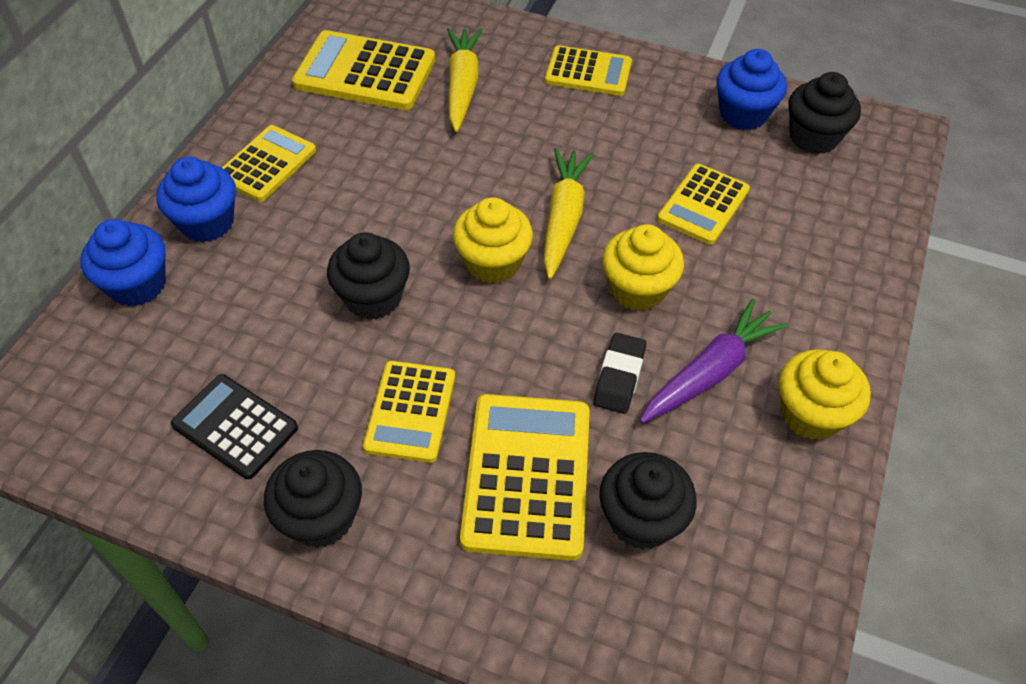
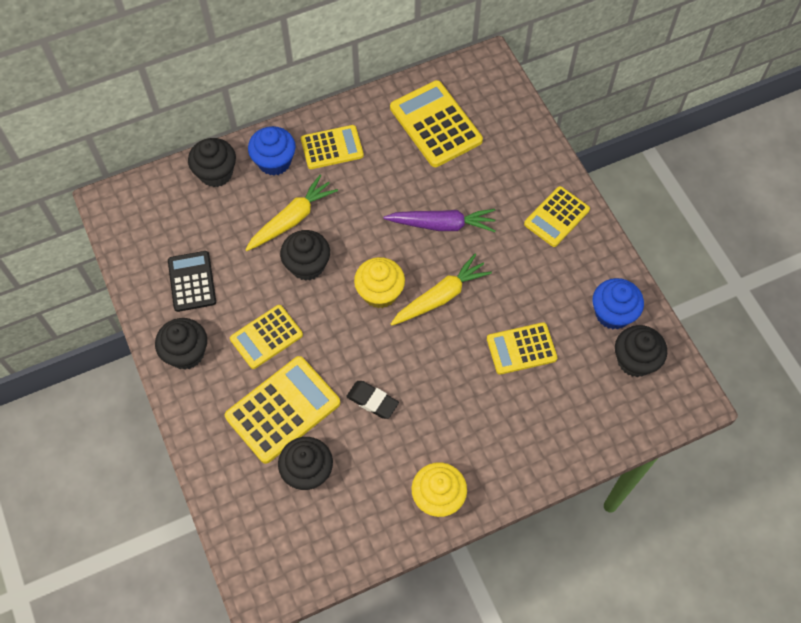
camera: 45 degrees right, 10 degrees up
blue cupcake [80,219,166,306] -> black cupcake [188,138,236,187]
yellow carrot [447,28,483,132] -> yellow carrot moved to [245,175,338,251]
yellow calculator [545,45,632,96] -> yellow calculator turned 75 degrees clockwise [524,186,590,247]
black eraser [594,333,646,414] -> black eraser turned 60 degrees clockwise [346,381,399,419]
yellow cupcake [602,224,684,311] -> none
purple carrot [640,299,788,423] -> purple carrot moved to [383,209,496,232]

